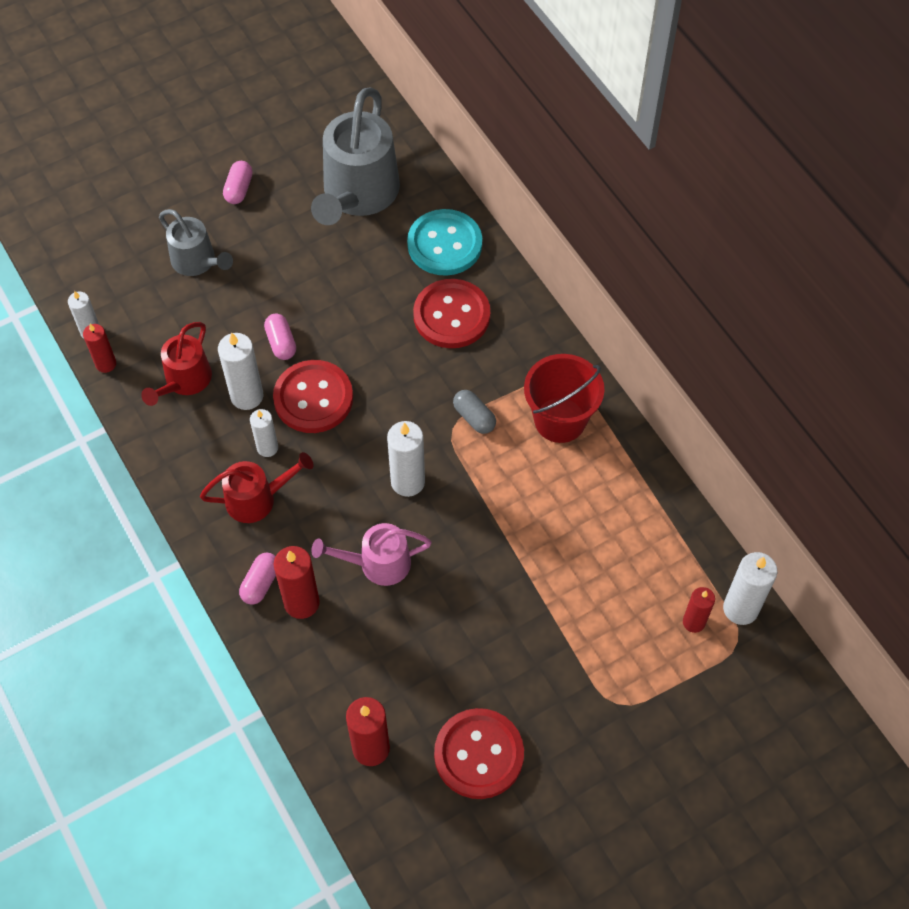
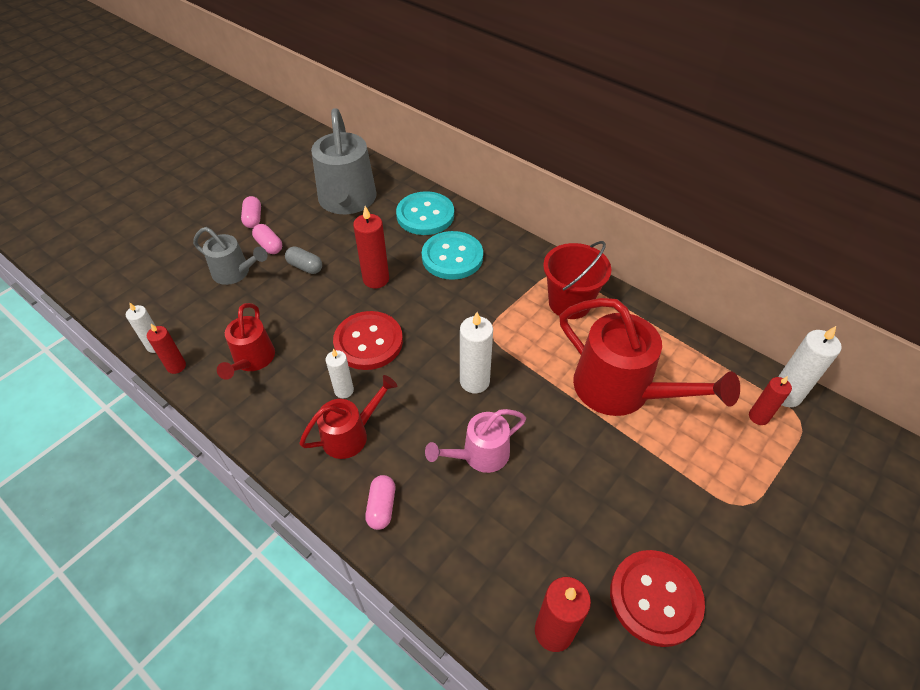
camera: 20 degrees left, 10 degrees down
white candle [218,332,263,410] -> none
pink capsule [264,314,296,360] -> pink capsule moved to [252,224,282,254]
red candle [274,546,320,619] -> red candle moved to [353,206,389,288]
red button [413,279,490,348] -> turquoise button [422,231,483,280]
grey capsule [453,390,496,434] -> grey capsule moved to [285,246,322,274]
none -> red watering can [560,298,740,416]

